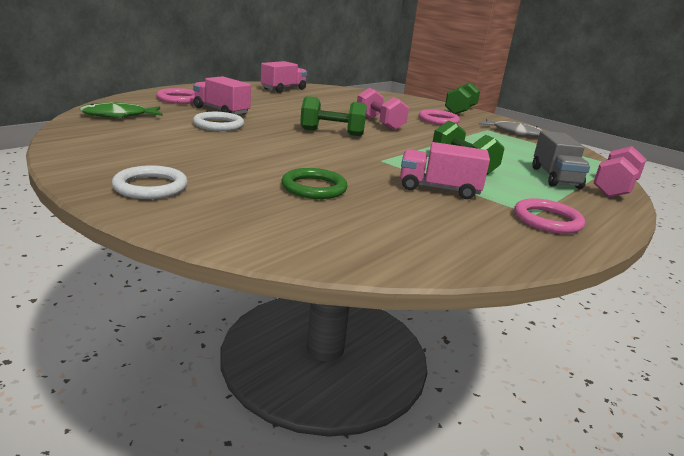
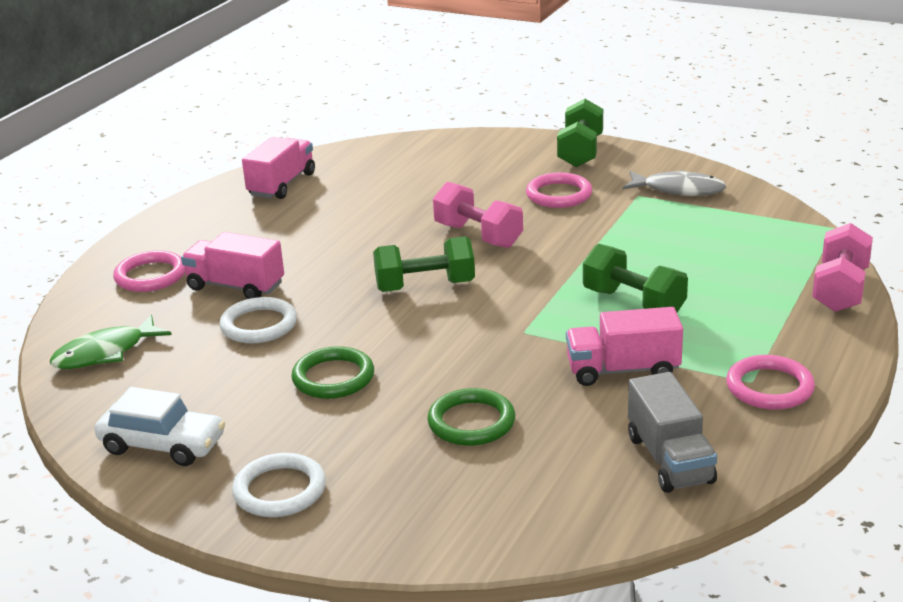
camera: 10 degrees left, 5 degrees up
grey truck [532,131,590,189] -> grey truck moved to [628,372,717,493]
none -> white car [94,387,225,466]
none -> green ring [291,346,374,399]

